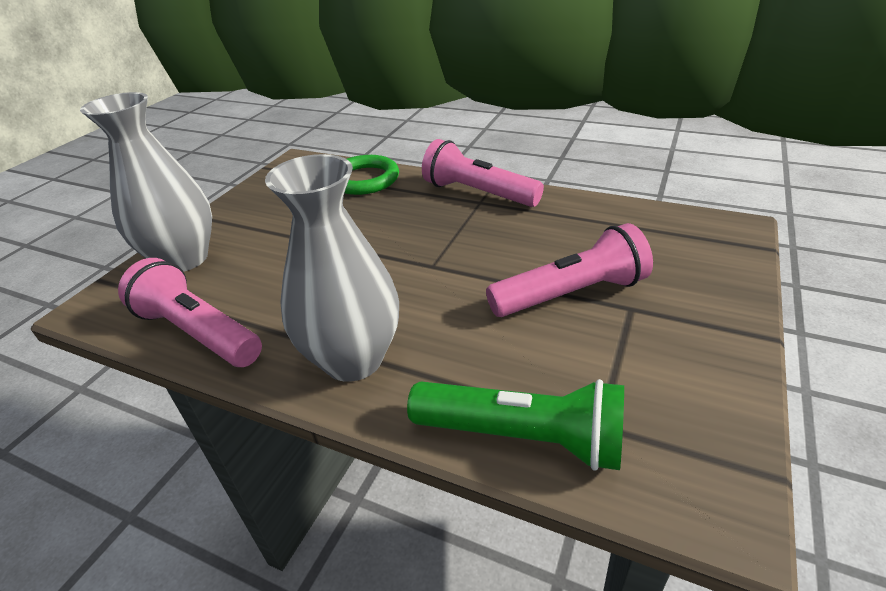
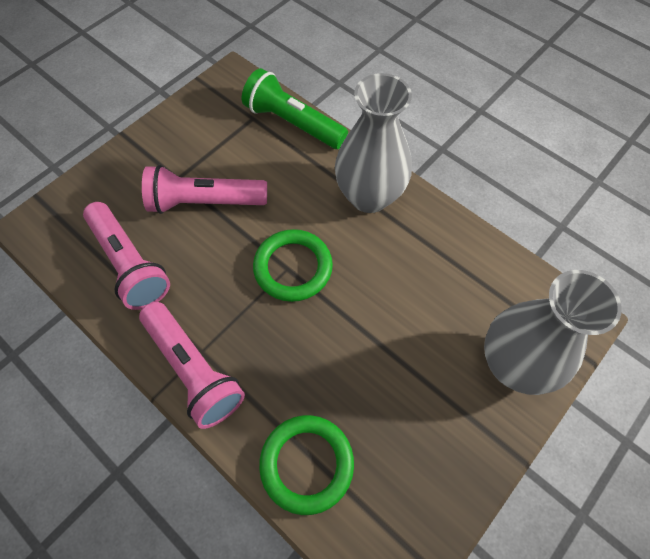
camera: 165 degrees left, 25 degrees up
pink flashlight [118,258,262,367] -> pink flashlight moved to [83,202,170,310]
none -> green ring [253,229,333,302]

